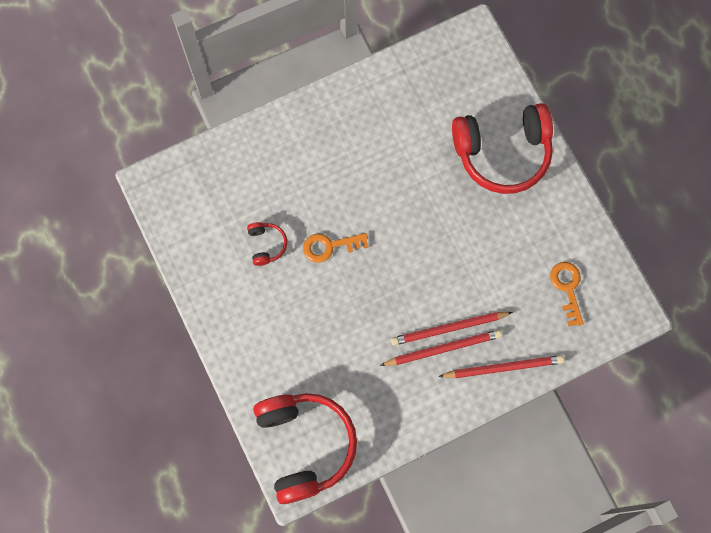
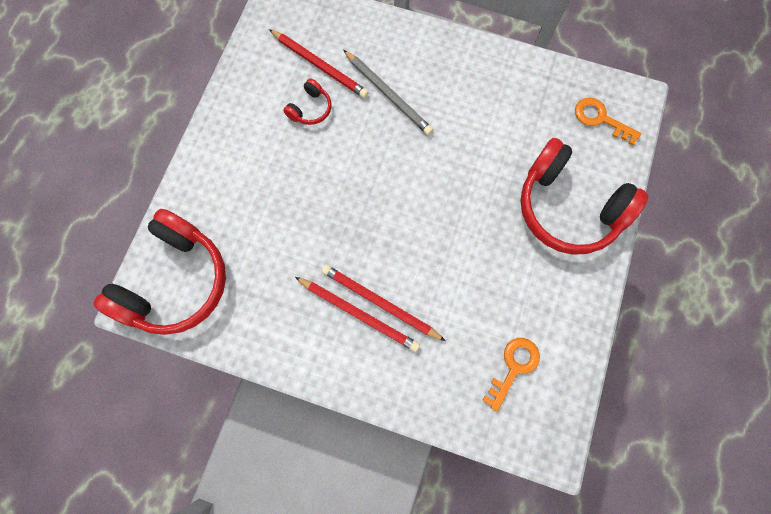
camera: 45 degrees right, 0 degrees up
orange key [303,233,369,263] -> orange key moved to [575,97,641,146]
red pencil [438,355,564,378] -> red pencil moved to [269,29,369,98]
none -> grey pencil [344,50,433,135]

